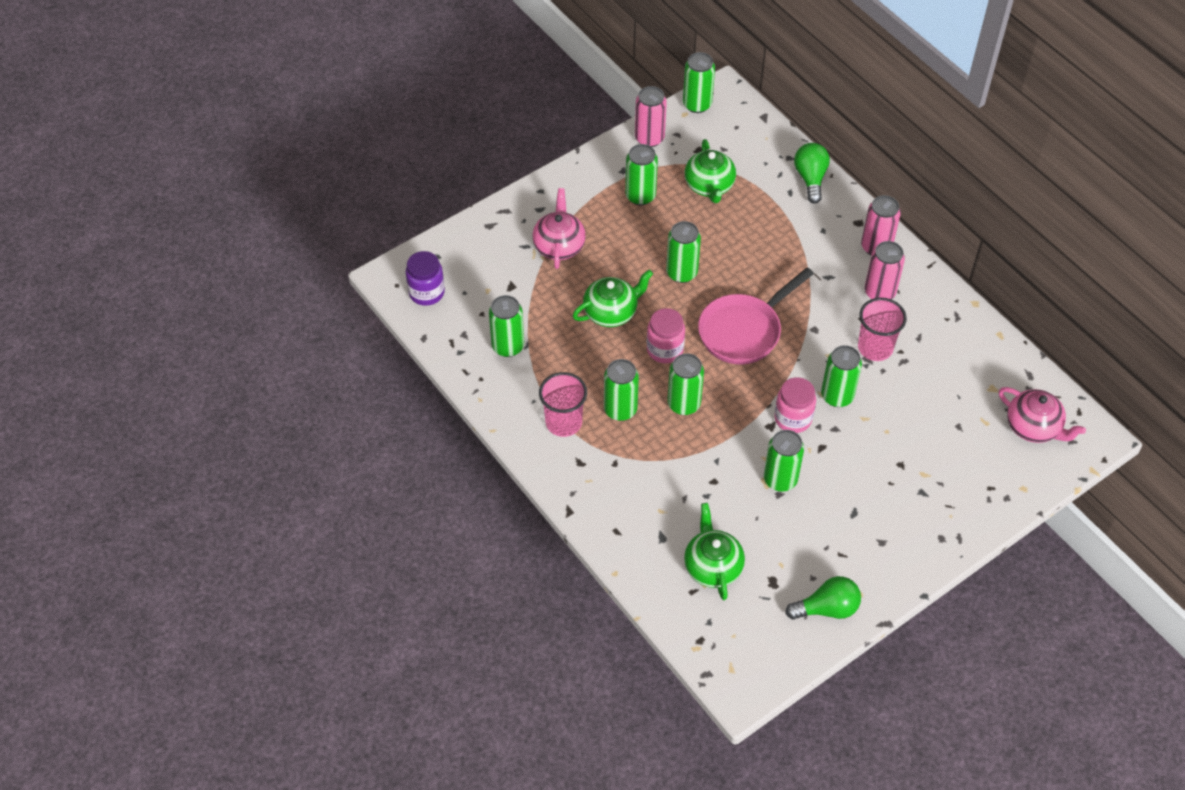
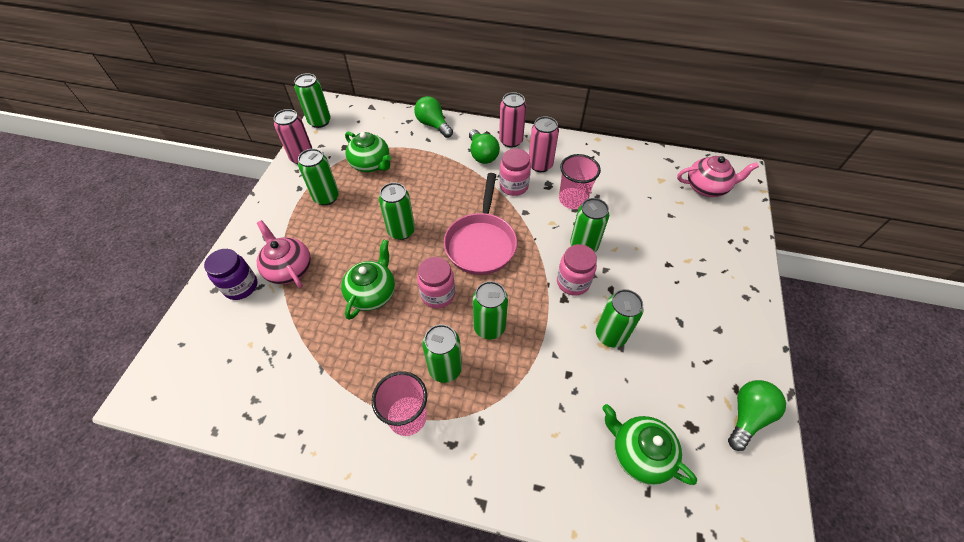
camera: 40 degrees left, 0 degrees up
purple jar [406,251,445,306] -> purple jar moved to [204,249,257,300]
green can [489,295,524,357] -> none
none -> green light bulb [469,129,500,164]
none -> pink jar [499,149,531,196]

